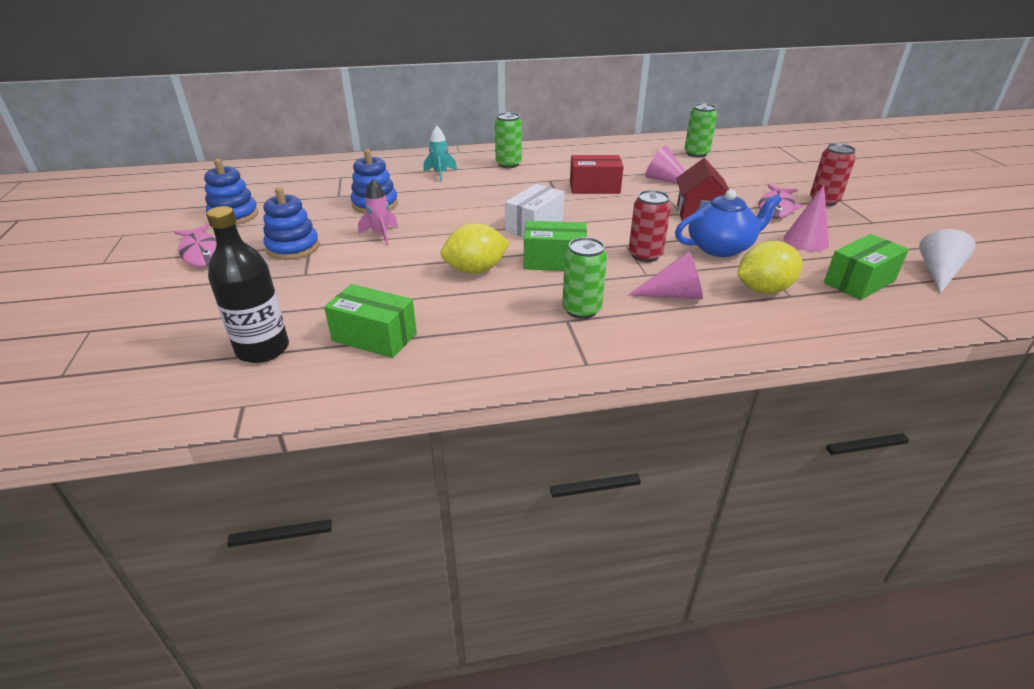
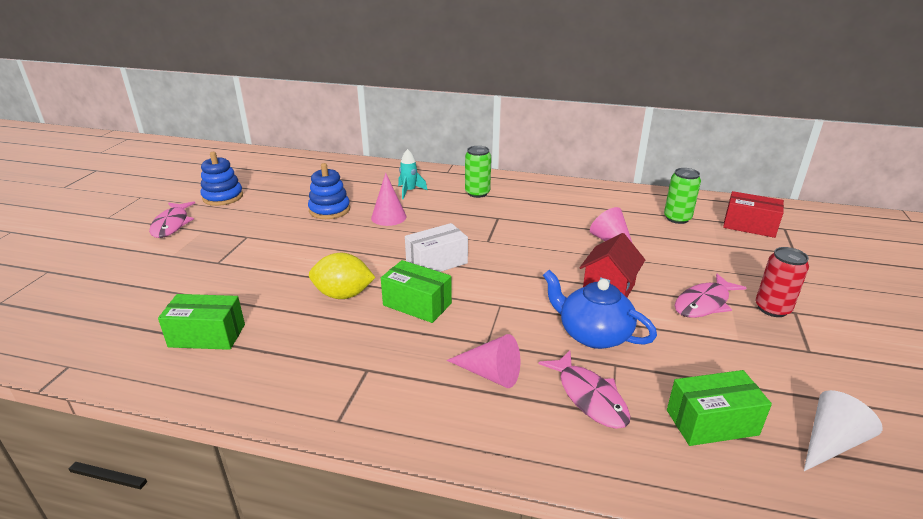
camera: 25 degrees right, 5 degrees down
black bottle [206,206,289,363] -> none
blue stacking toy [263,187,319,260] -> none
green box [324,284,417,358] -> green box turned 45 degrees counterclockwise [158,294,245,350]
pink rocket [358,179,398,245] -> none
green can [562,237,607,319] -> none
red box [570,155,624,194] -> red box moved to [723,191,784,238]
red can [629,190,671,262] -> none
blue teapot [675,189,782,257] -> blue teapot turned 150 degrees counterclockwise [543,270,657,349]
yellow lemon [737,241,802,294] -> pink fish [539,351,630,429]
pink cone [784,185,829,251] -> pink cone moved to [371,173,406,226]

